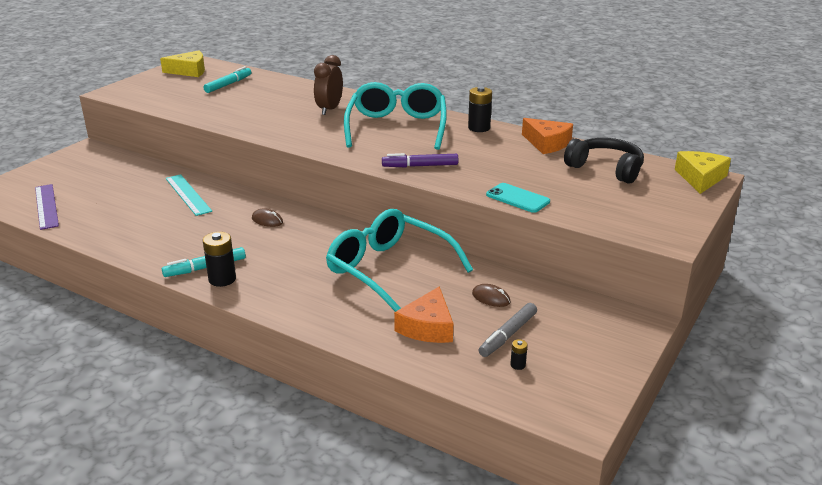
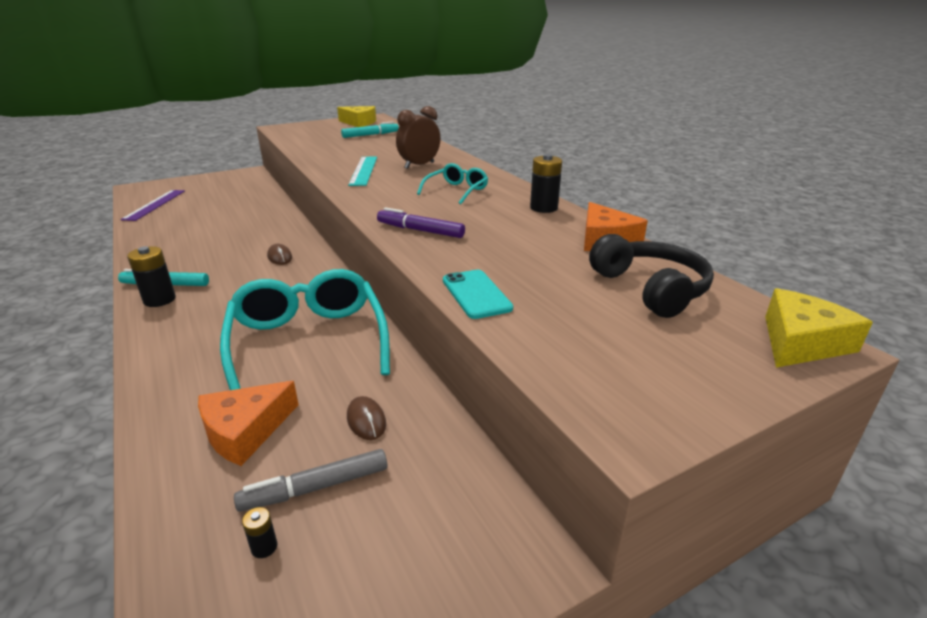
camera: 30 degrees right, 0 degrees up
turquoise ruler [166,174,212,216] -> turquoise ruler moved to [348,157,377,186]
turquoise glasses [344,82,447,150] -> turquoise glasses [417,163,488,204], size x0.51

